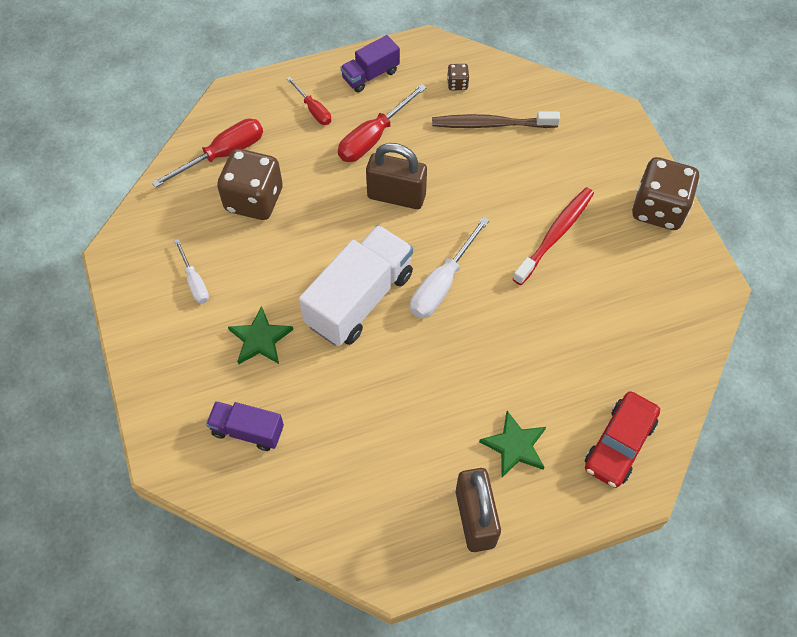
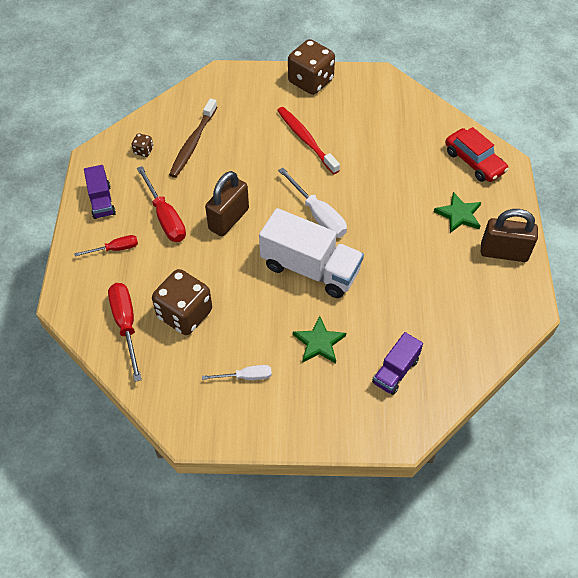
camera: 70 degrees left, 5 degrees down
white truck [299,225,413,346] -> white truck turned 150 degrees clockwise [259,208,364,298]

